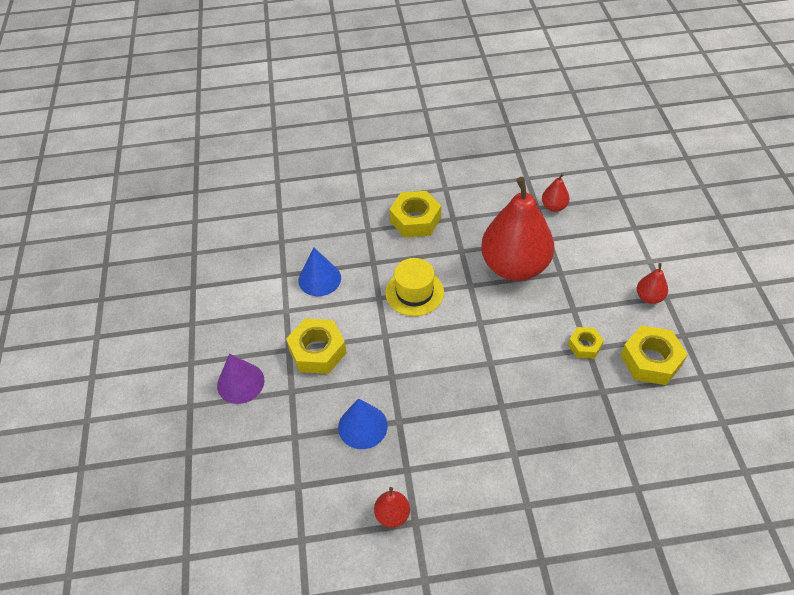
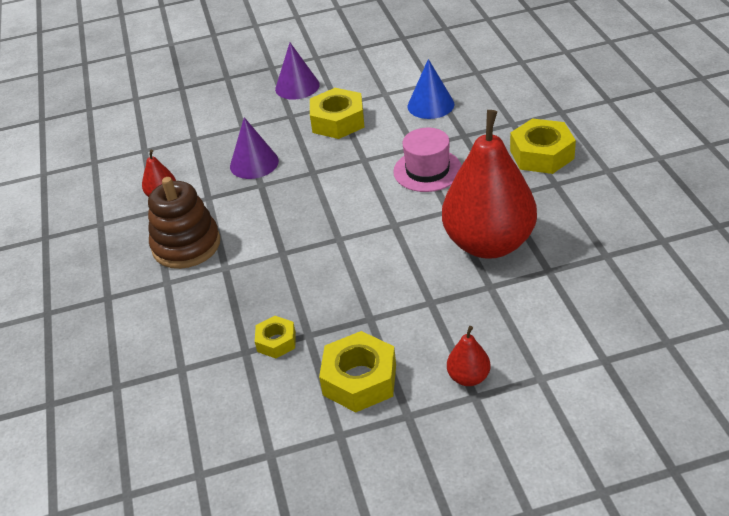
camera: 85 degrees right, 10 degrees down
blue cone [338,398,388,449] -> purple cone [230,117,279,179]
yellow hat [385,258,444,316] -> pink hat [393,128,462,192]
red pear [542,173,570,212] -> none
yellow nut [568,327,604,359] -> yellow nut moved to [255,316,296,358]
none -> brown stacking toy [148,177,220,269]

